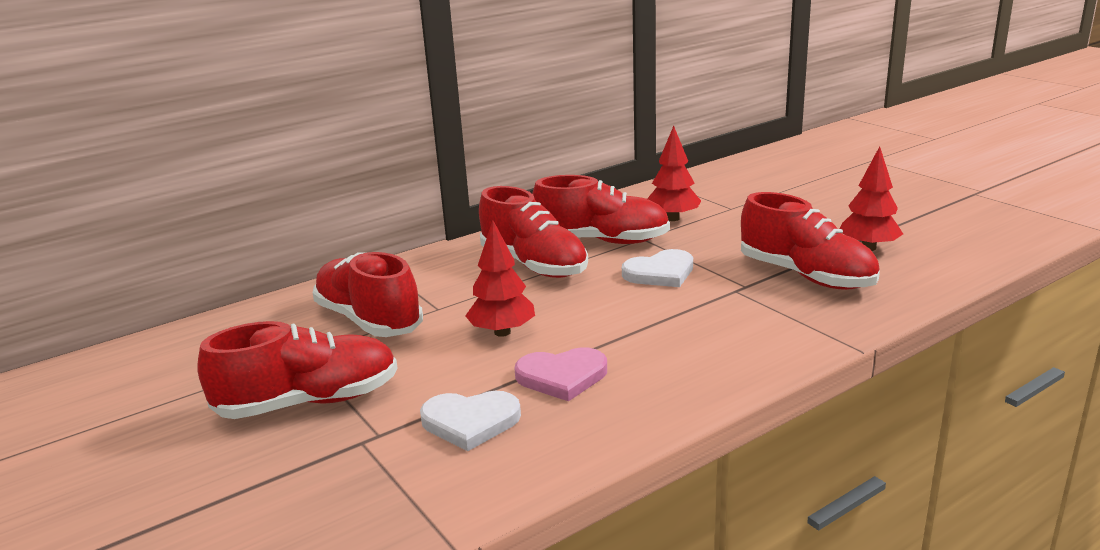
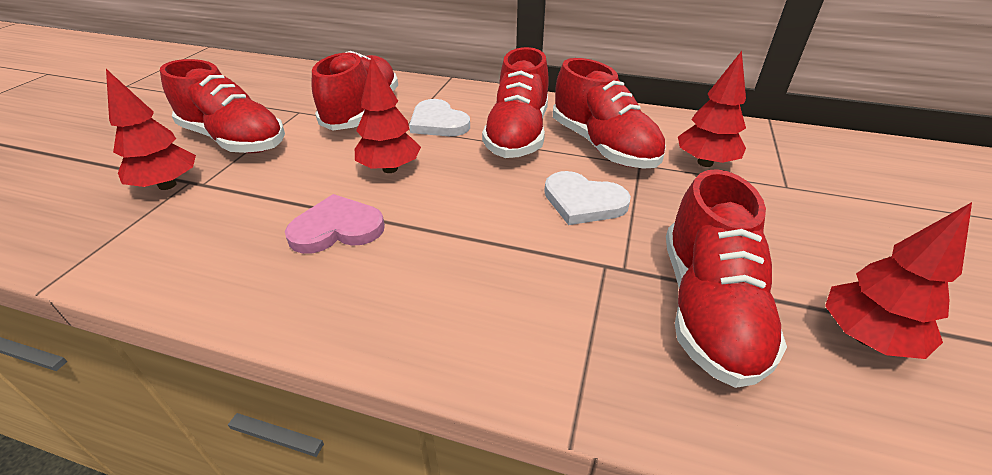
camera: 50 degrees right, 15 degrees up
white heart [420,391,521,451] -> white heart moved to [409,99,470,136]
pink heart [514,347,607,401] -> pink heart turned 120 degrees clockwise [285,194,385,254]
none -> red tree [106,69,196,190]

